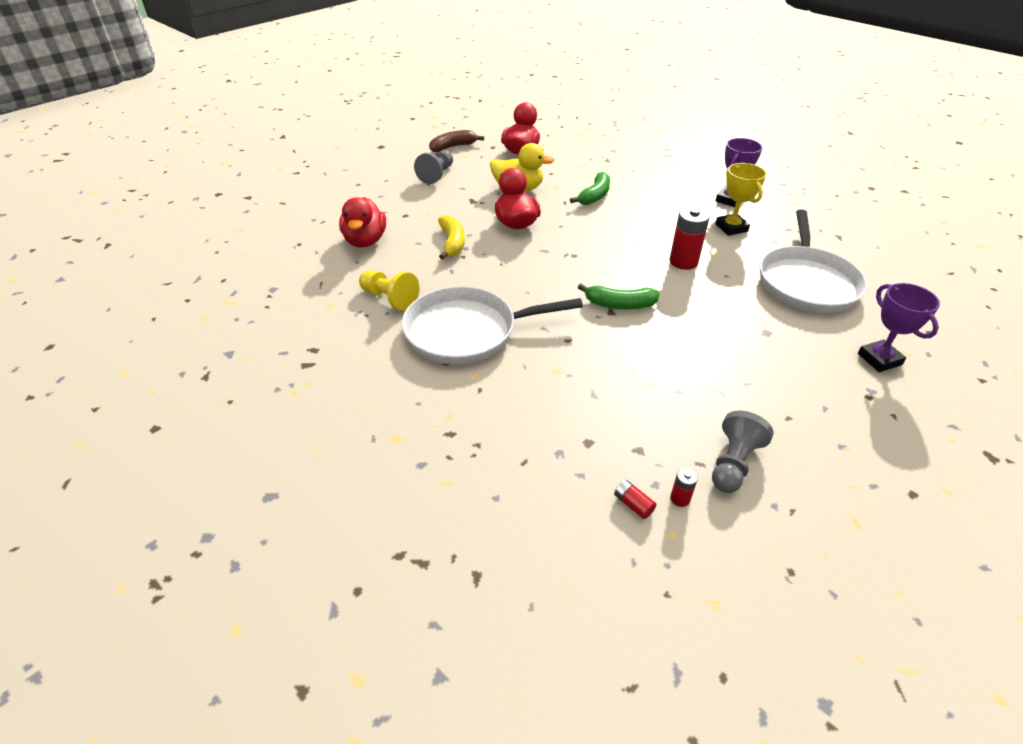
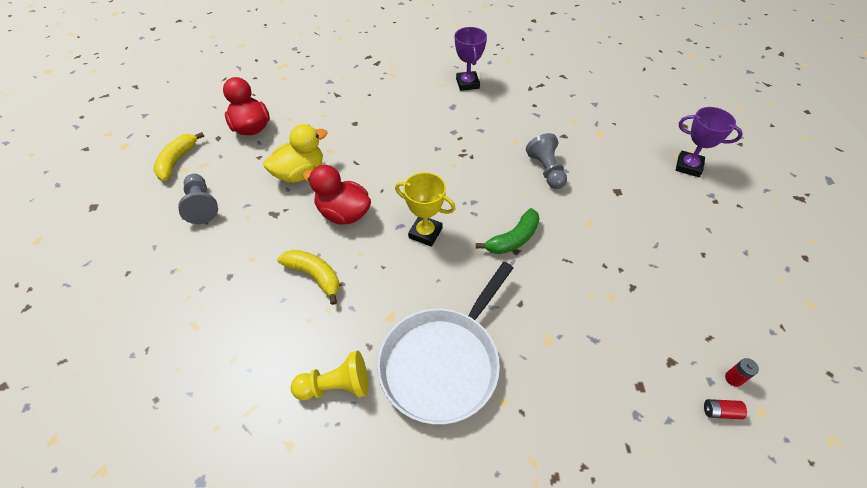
camera: 45 degrees left, 10 degrees up
red duck [339,197,386,248] -> none
brown banana [429,130,484,152] -> yellow banana [153,132,204,181]
green banana [570,172,610,205] -> none
red battery [670,207,710,270] -> none
grey pawn [712,410,773,493] -> grey pawn moved to [526,133,567,189]
yellow trophy [716,163,766,236] -> yellow trophy moved to [395,172,456,247]
white pan [760,209,868,313] -> none

